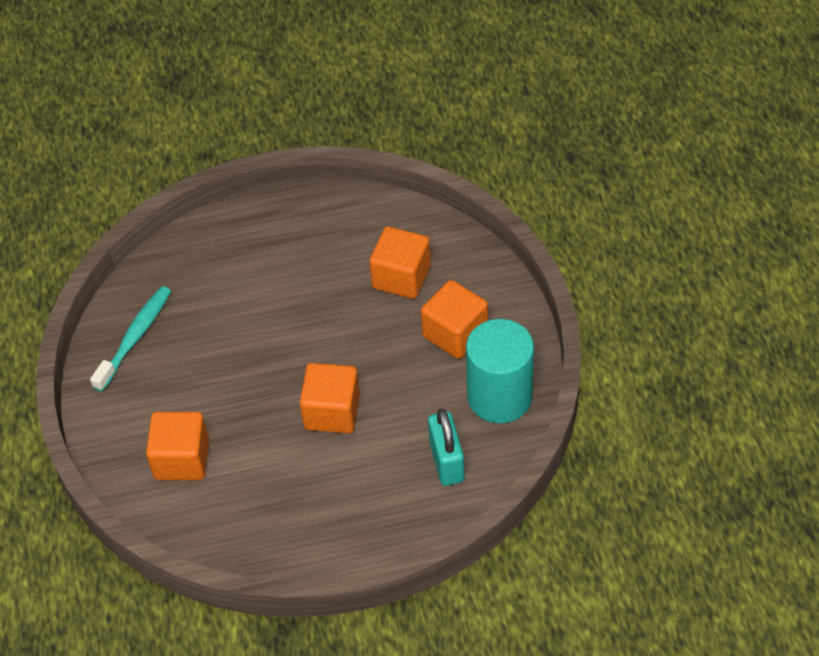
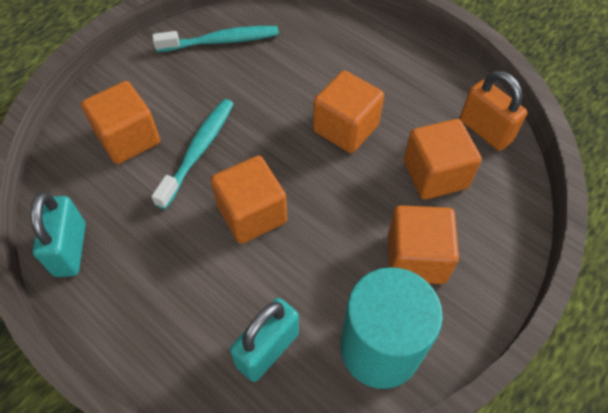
camera: 50 degrees right, 5 degrees up
none -> turquoise padlock [30,192,86,277]
none -> turquoise toothbrush [151,99,233,209]
none -> orange cube [313,70,384,153]
none -> orange padlock [460,71,527,151]

